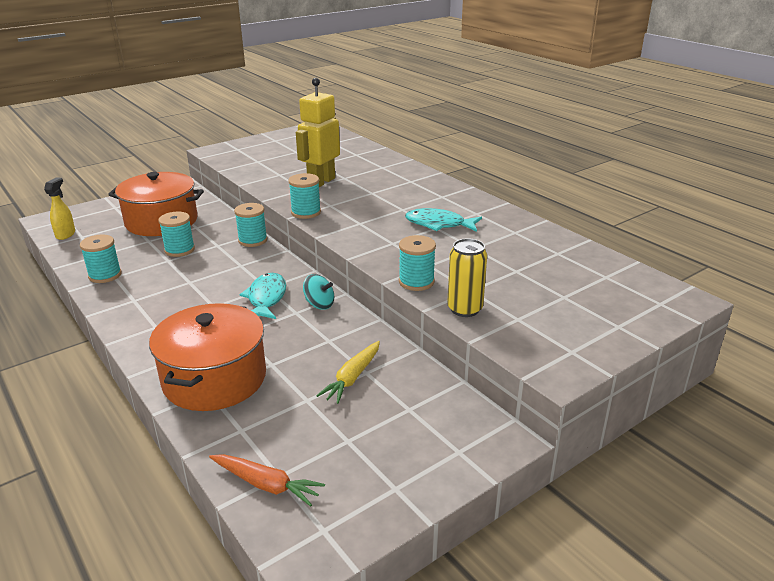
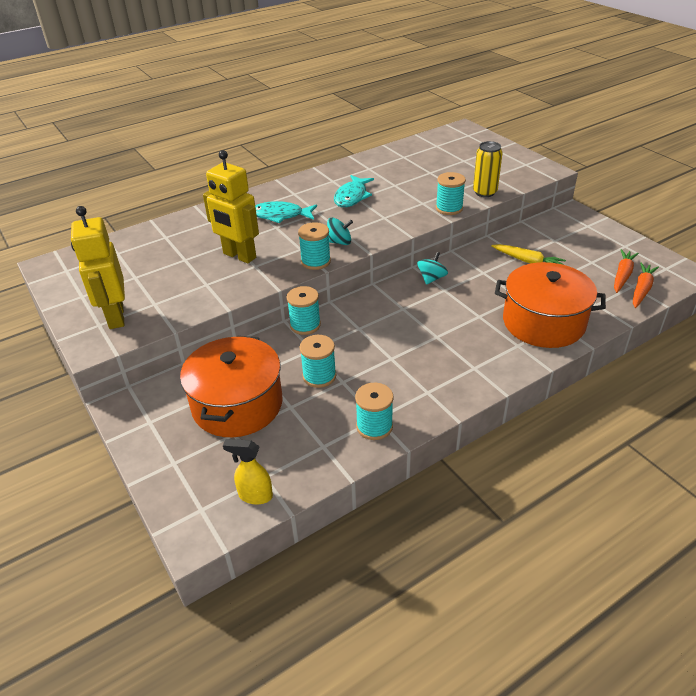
camera: 85 degrees left, 10 degrees up
turquoise fish [239,273,286,319] -> turquoise fish moved to [255,201,317,223]
none -> yellow robot [71,206,125,329]
none -> turquoise spinning top [327,217,353,245]
none -> orange carrot [614,249,639,293]

